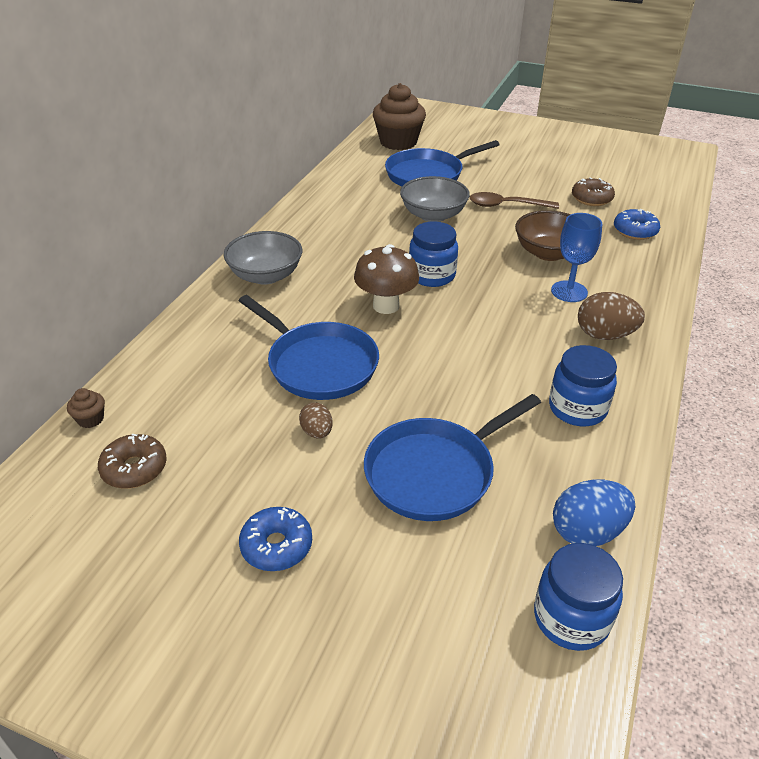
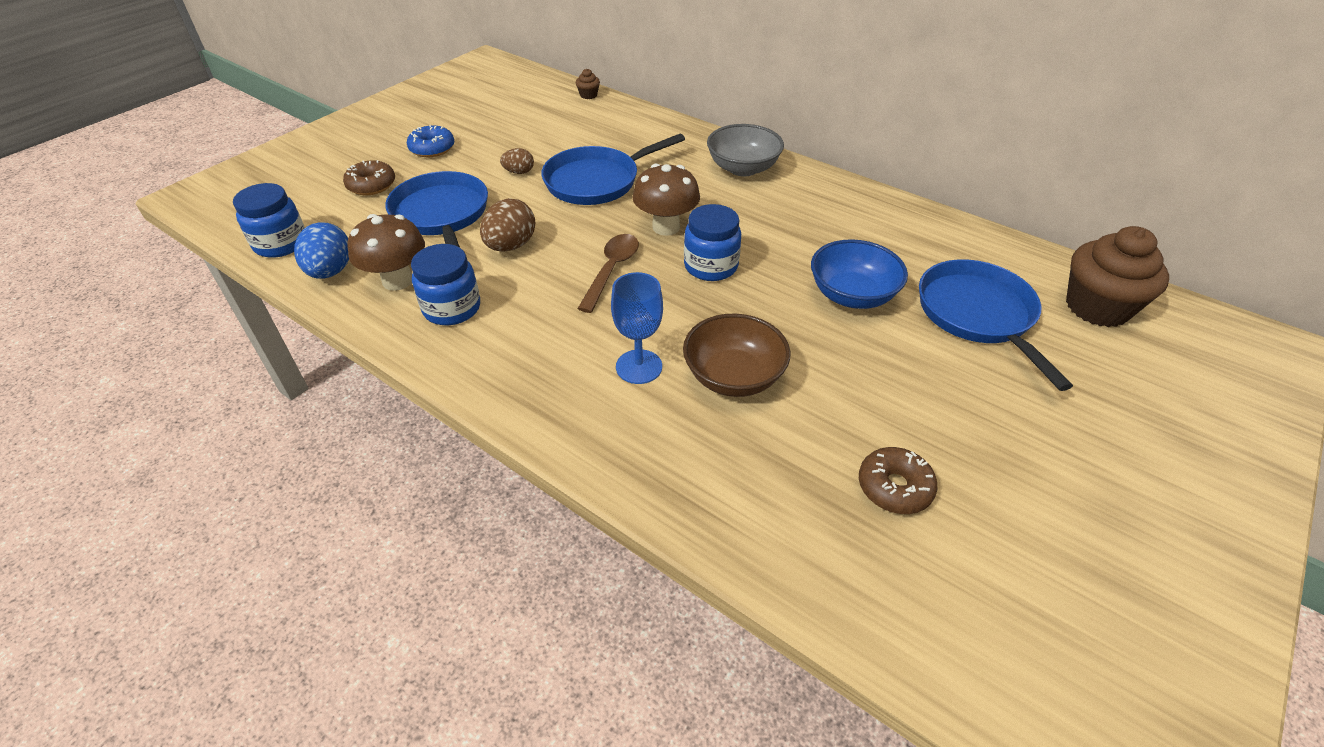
camera: 105 degrees right, 5 degrees up
brown donut [98,433,167,489] -> brown donut moved to [343,160,395,195]
grey bowl [400,176,470,222] -> blue bowl [811,239,908,309]
brown spoon [469,192,559,209] -> brown spoon moved to [577,234,639,313]
brown egg [578,292,645,340] -> brown egg moved to [480,198,535,252]
blue donut [614,209,660,240] -> none
none -> brown mushroom [347,214,425,291]

